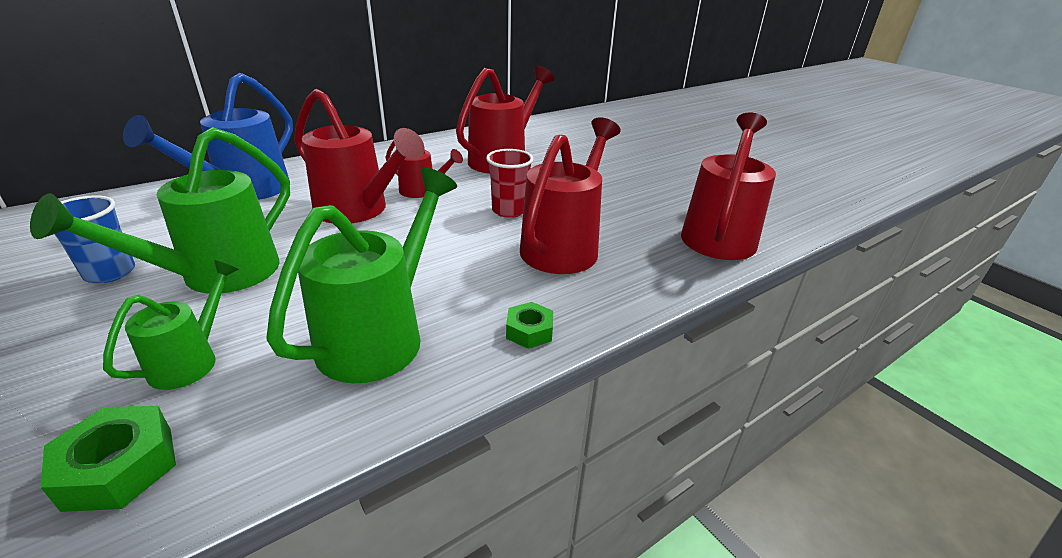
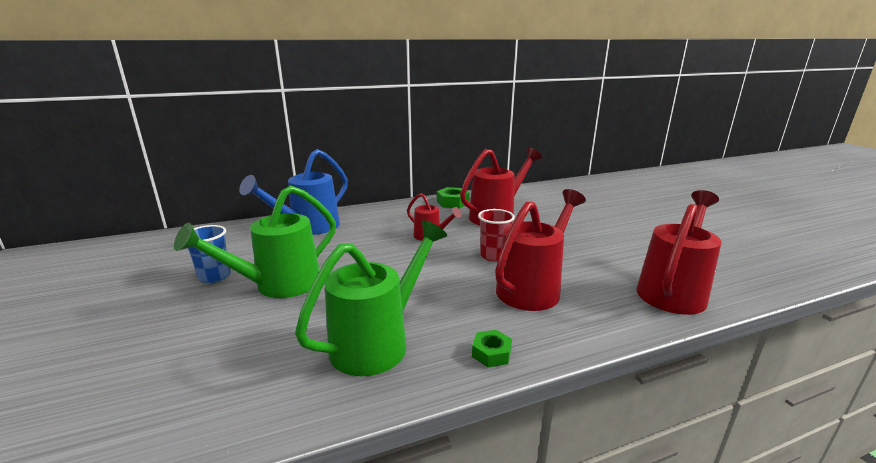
camera: 15 degrees right, 10 degrees down
green nut [41,406,176,512] -> green nut moved to [437,187,470,208]
green watering can [103,260,239,390] -> none
red watering can [294,89,424,223] -> none

